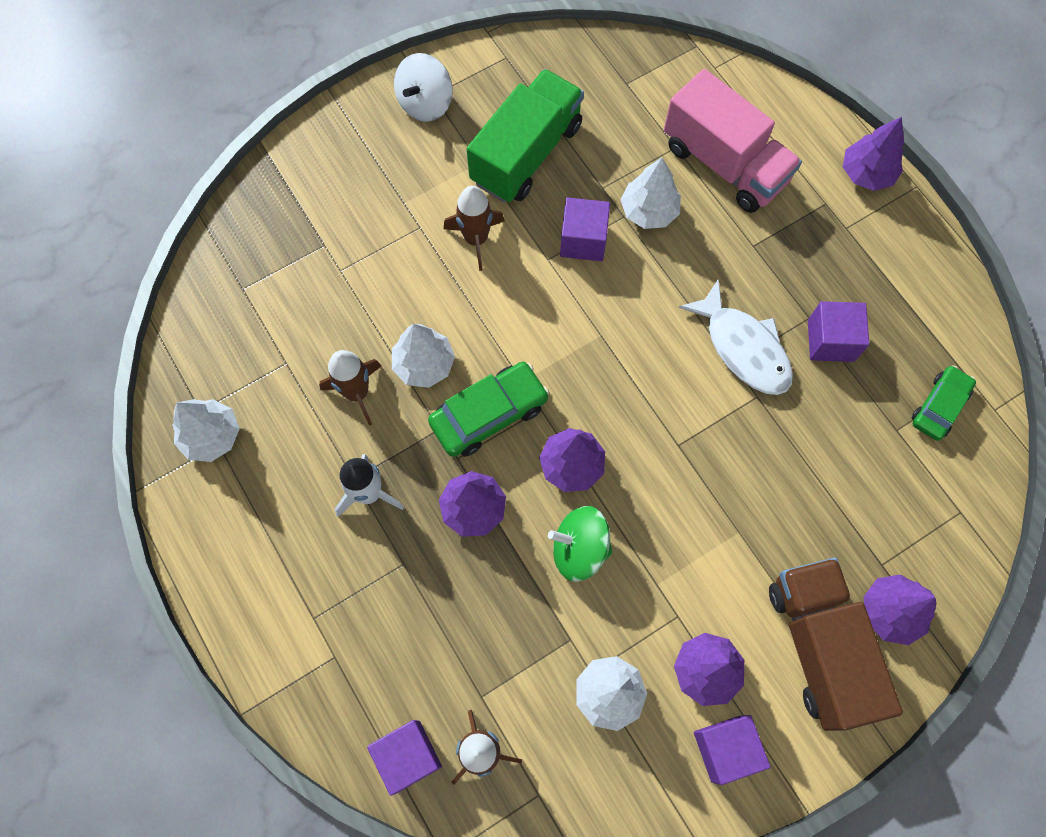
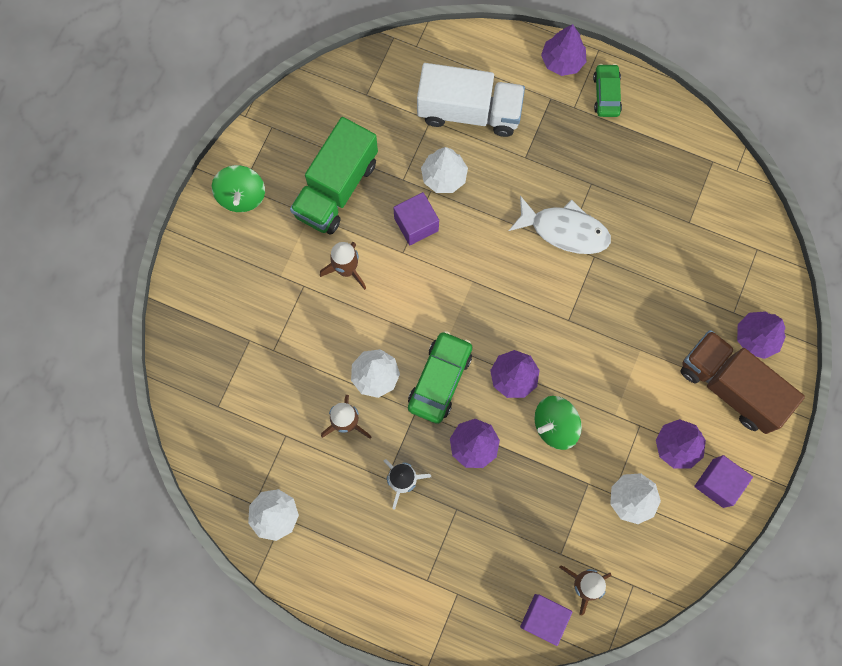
camera: 35 degrees left, 5 degrees up
white spinning top [394,53,452,122] -> green spinning top [212,165,265,212]
green truck [467,69,584,203] -> green truck turned 150 degrees counterclockwise [290,117,378,235]
pink truck [664,69,802,213] -> white truck [417,63,525,137]
purple cube [808,301,869,362] -> none
green car [912,365,976,441] -> green car moved to [593,64,622,117]

